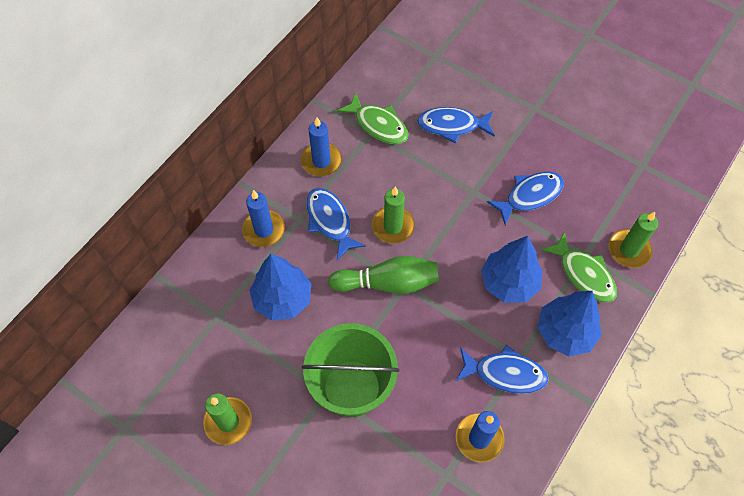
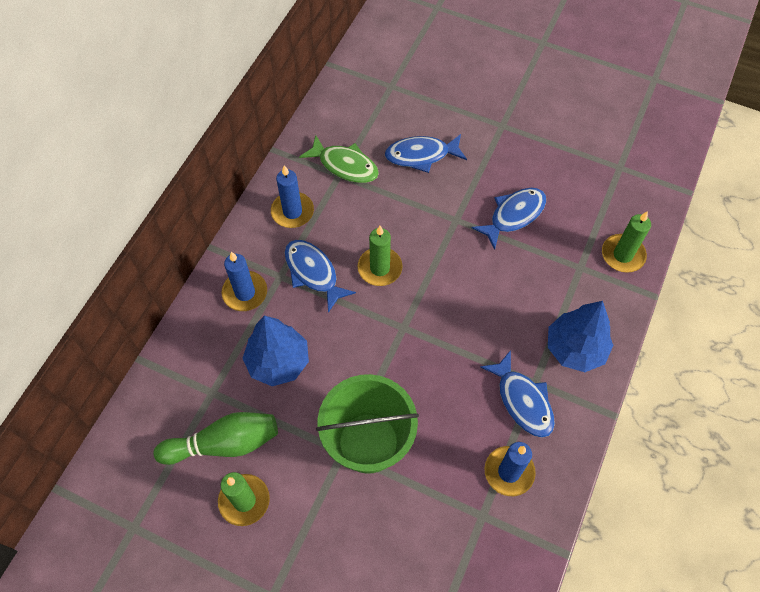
camera: 10 degrees left, 0 degrees up
green bowling pin [328,256,439,294] -> green bowling pin moved to [154,412,278,465]
blue fish [456,345,549,394] -> blue fish turned 60 degrees clockwise [480,350,555,438]
blue tree [481,236,543,303] -> none
green fish [541,231,617,303] -> none

